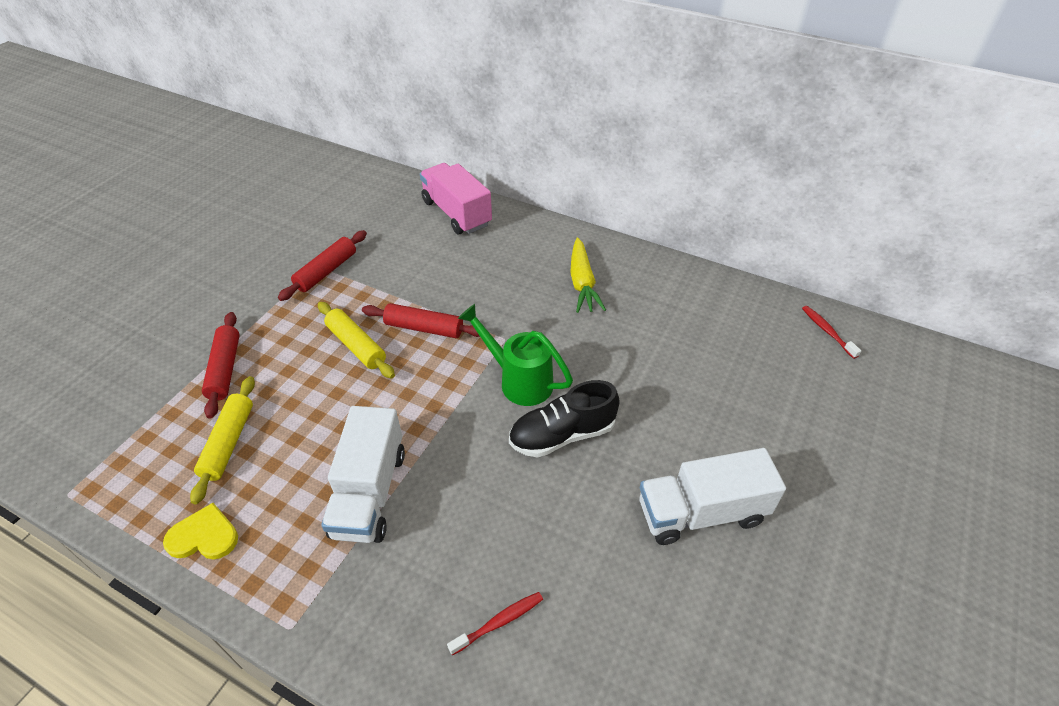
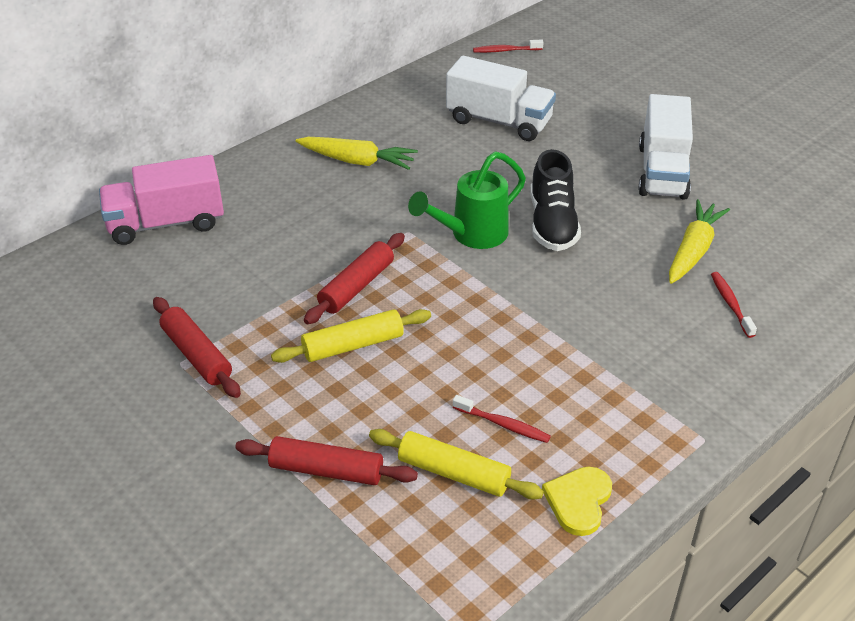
camera: 70 degrees left, 5 degrees down
white truck [321,406,405,543] -> white truck moved to [446,56,556,141]
none -> red toothbrush [453,395,551,443]
none -> yellow carrot [669,199,730,284]

